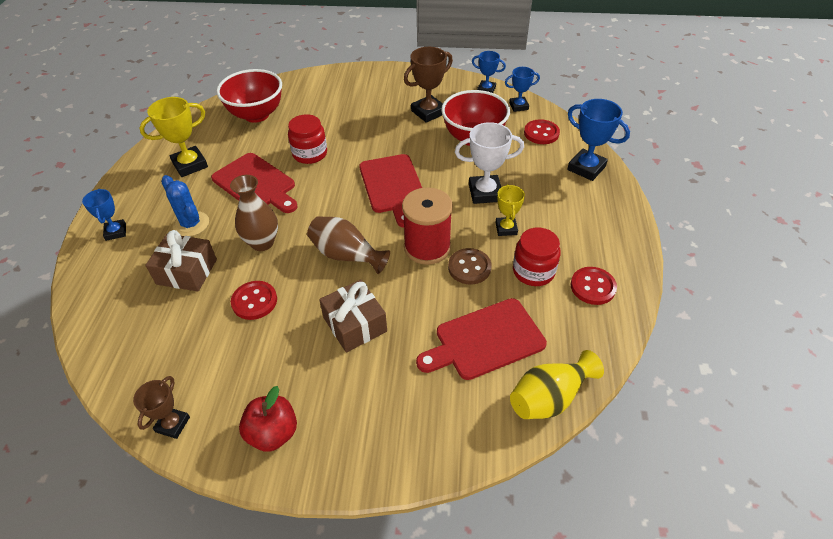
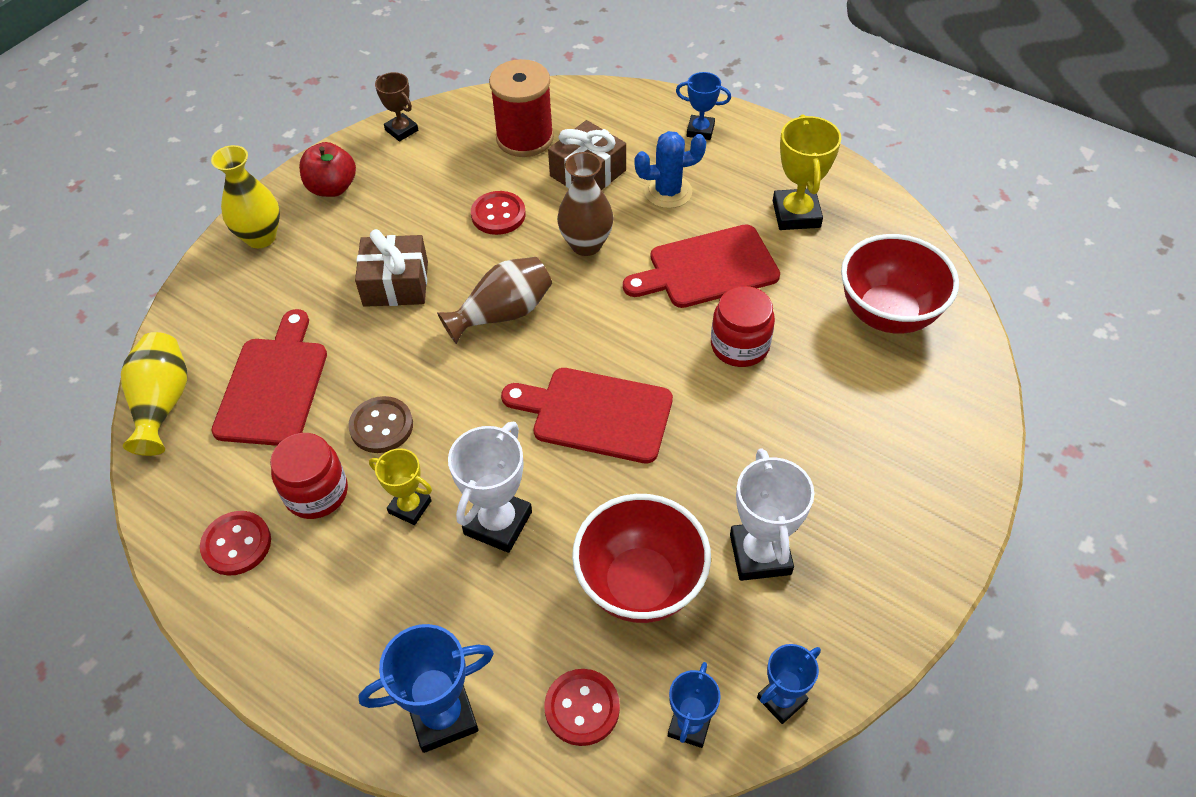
camera: 120 degrees right, 5 degrees up
red spool [402,187,453,265] -> red spool moved to [489,59,554,157]
brown trophy [404,47,453,123] -> white trophy [730,448,814,581]
none -> yellow vase [211,145,280,248]

